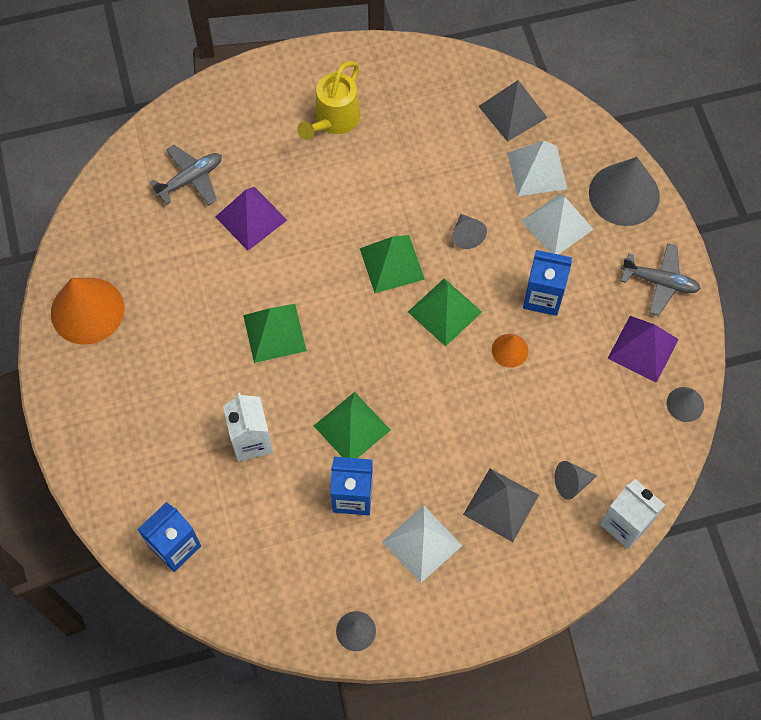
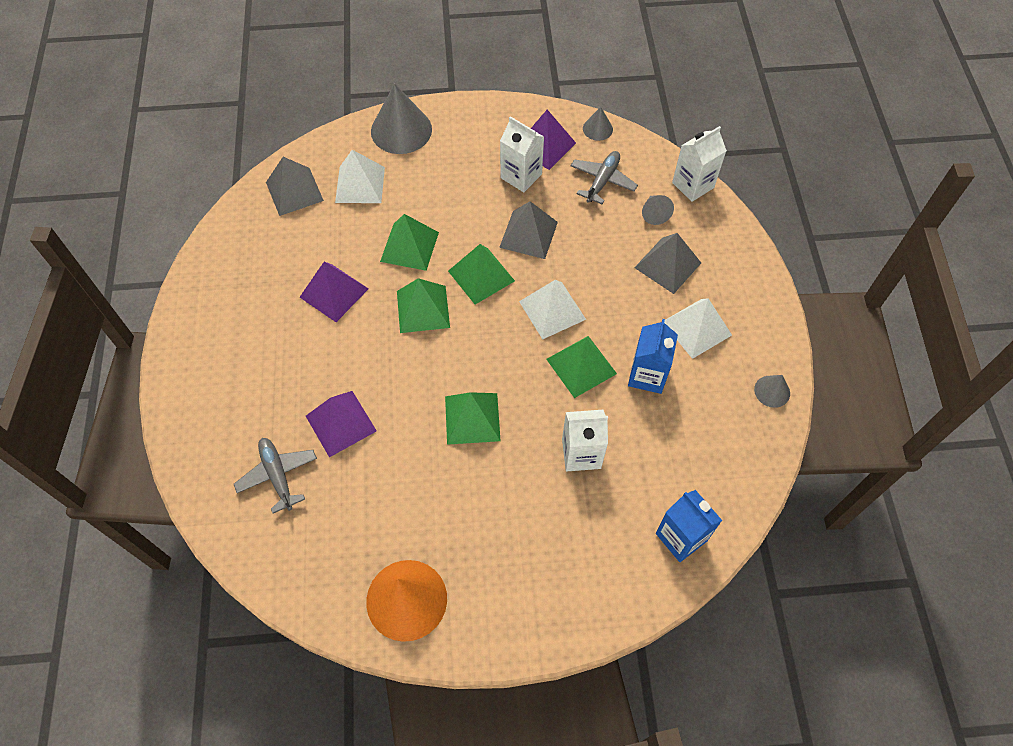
camera: 80 degrees left, 5 degrees down
yellow watering can [297,61,360,140] -> none
grey cone [452,214,487,249] -> green pyramid [380,214,439,271]
orange cone [492,334,528,368] -> grey pyramid [499,201,558,259]
white pyramid [521,194,594,255] -> white pyramid moved to [519,280,586,340]
blue carton [523,250,572,316] -> none
grey plane [621,243,701,316] -> grey plane moved to [570,151,638,204]
none -> purple pyramid [300,262,369,322]
none -> white carton [500,116,544,192]

